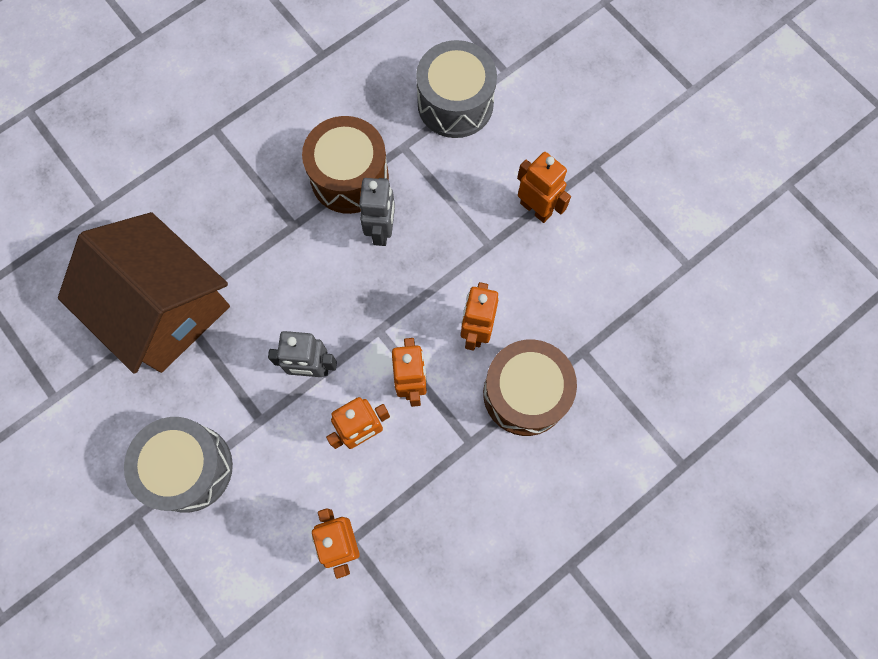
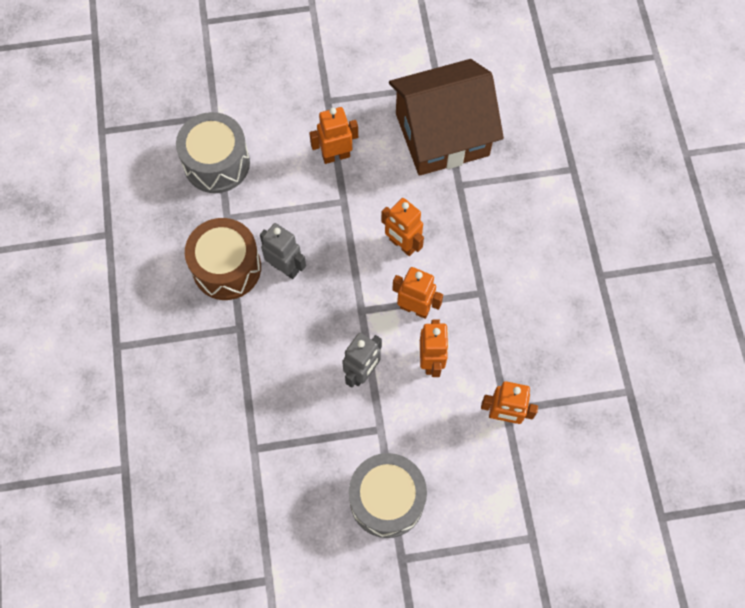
camera: 60 degrees left, 5 degrees down
brown house [58,212,230,374] -> brown house moved to [389,59,504,176]
brown drum [483,340,577,436] -> none

